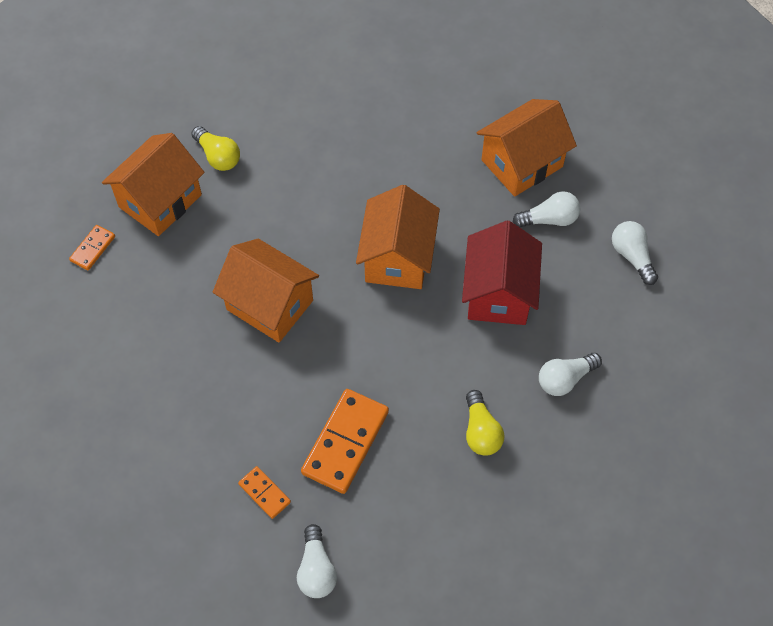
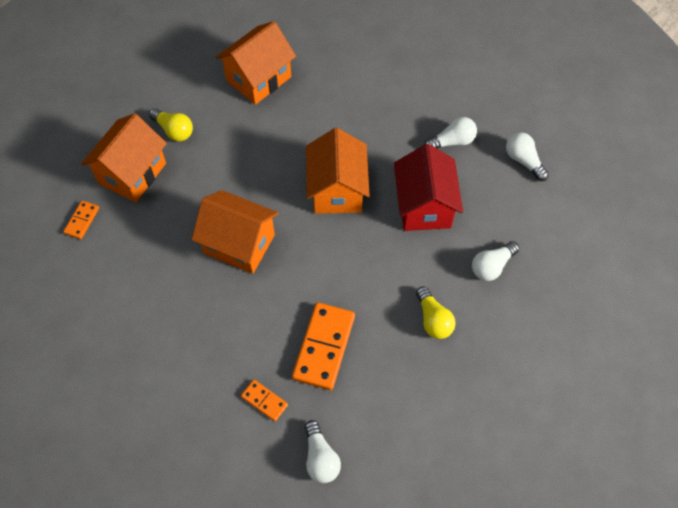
camera: 10 degrees left, 0 degrees up
orange house [477,99,577,197] -> orange house moved to [216,21,296,105]

